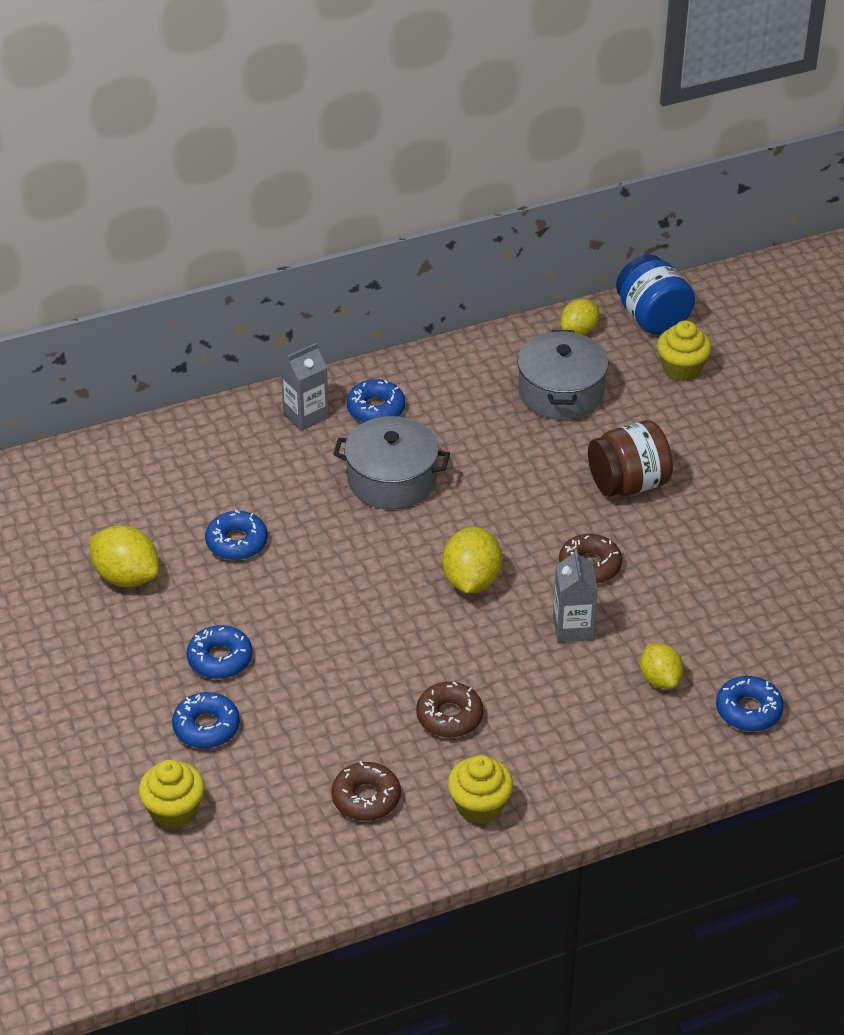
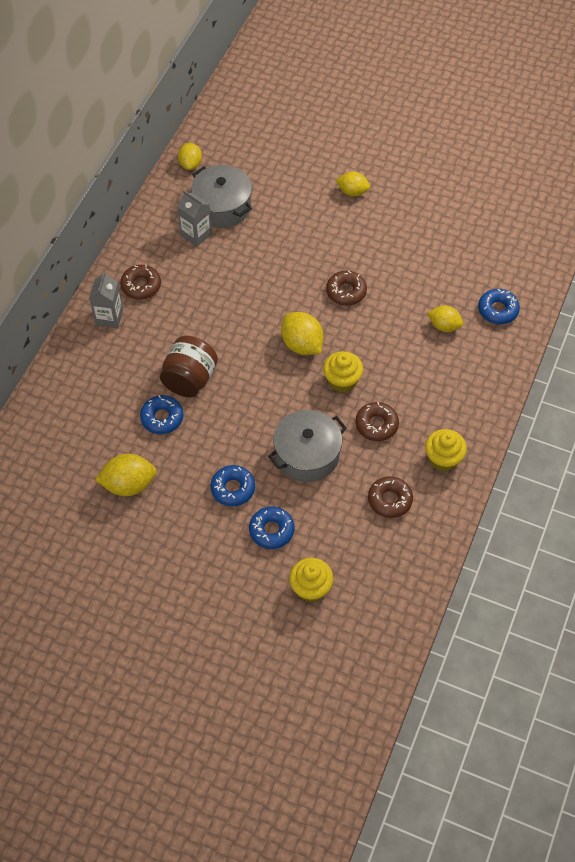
camera: 45 degrees left, 15 degrees up
grey pot [333,416,450,510] -> grey pot moved to [268,410,347,482]
blue donut [347,379,405,422] -> brown donut [120,265,161,300]
grey carton [553,548,598,642] -> grey carton moved to [177,190,212,247]
brown jar [588,420,673,497] -> brown jar moved to [160,336,218,397]
blue jar [616,254,695,335] -> none
yellow cupcake [657,320,711,382] -> yellow cupcake moved to [323,351,363,393]
none -> yellow lemon [336,171,370,196]

